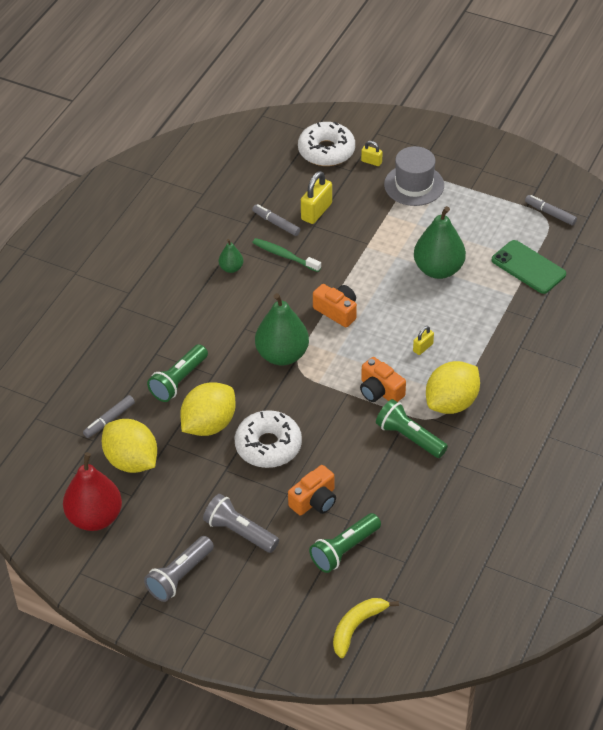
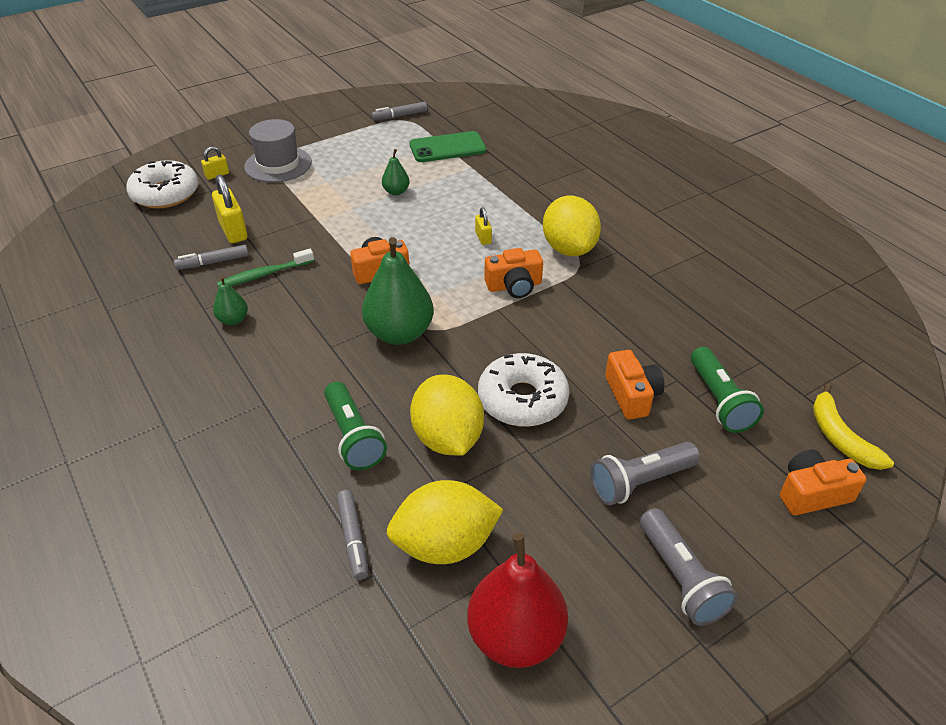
camera: 60 degrees left, 5 degrees down
green flashlight [376,399,448,458] -> none
green pear [414,206,466,279] -> green pear [382,149,409,195], size x0.48
none -> orange camera [780,450,866,515]

